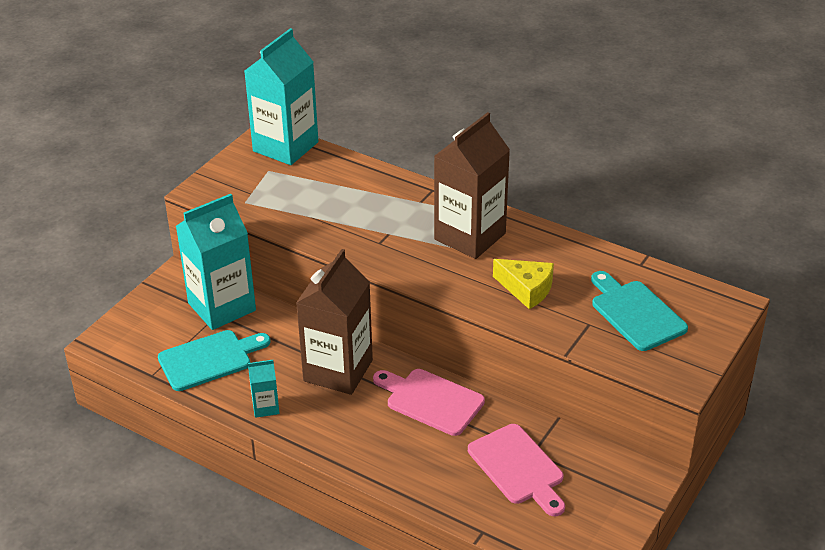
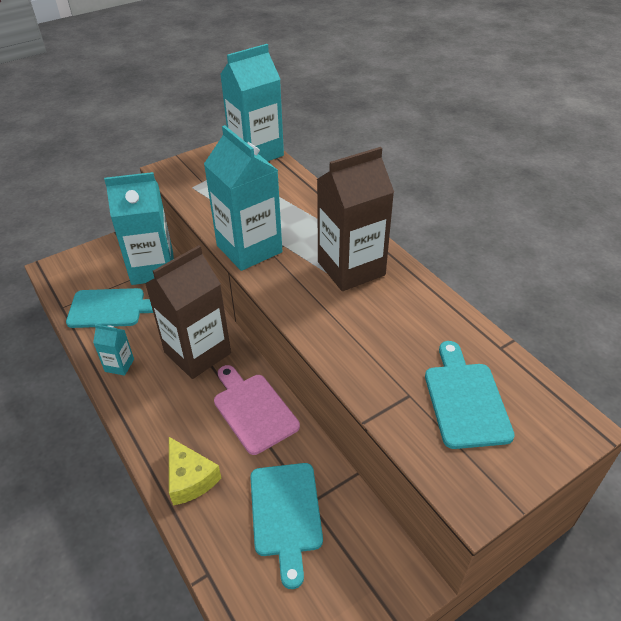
camera: 25 degrees right, 5 degrees up
pink cutting board [468,424,565,516] -> turquoise cutting board [250,463,323,589]
yellow cheese [493,259,554,309] -> yellow cheese moved to [169,437,221,506]
none -> turquoise carton [204,125,282,271]

